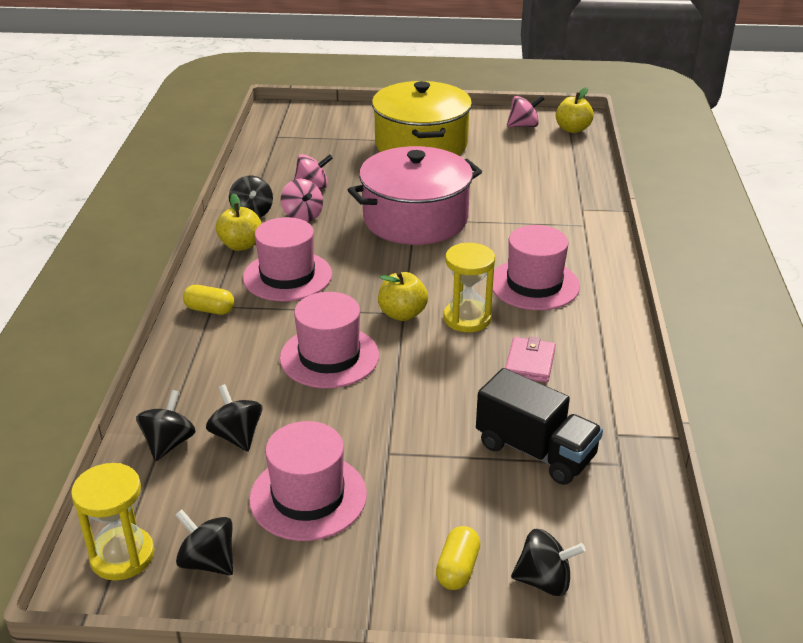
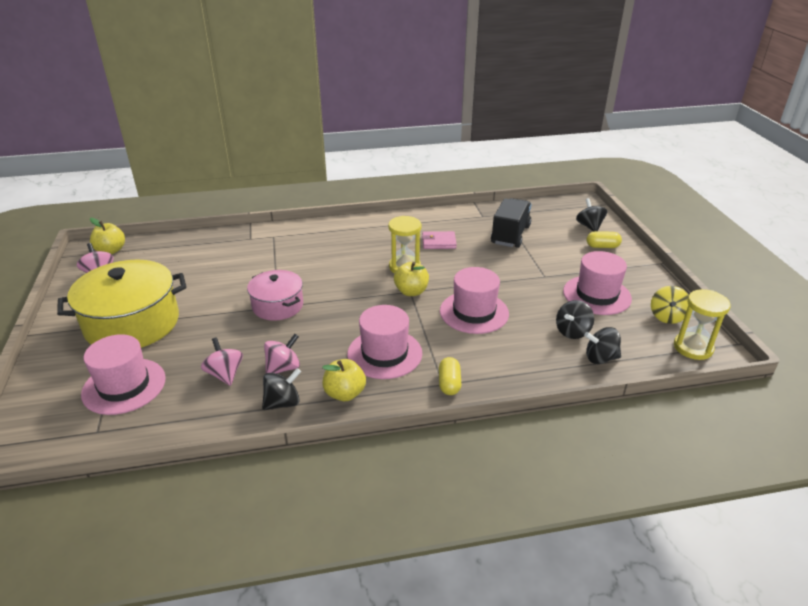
camera: 105 degrees left, 0 degrees up
black spinning top [175,509,233,575] -> yellow spinning top [651,286,689,324]
pink pot [348,146,482,245] -> pink pot [247,270,303,321], size x0.58
pink hat [493,225,580,310] -> pink hat moved to [81,334,166,415]

